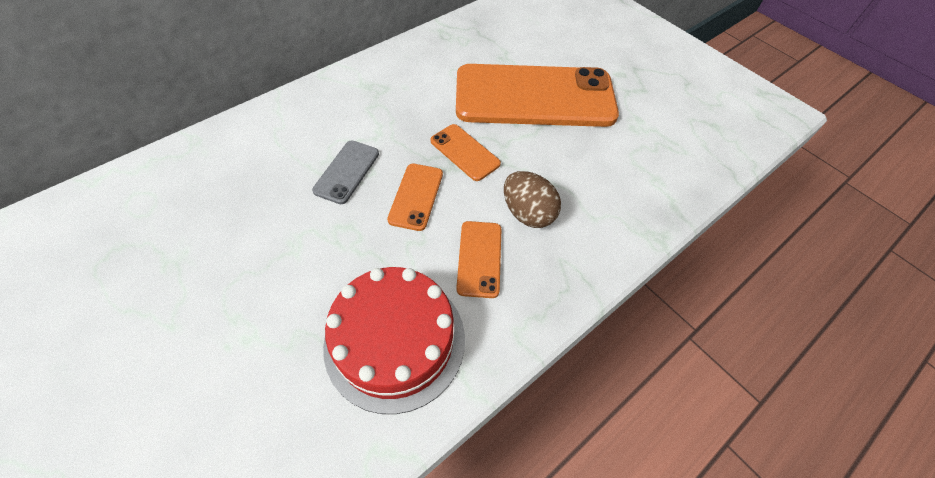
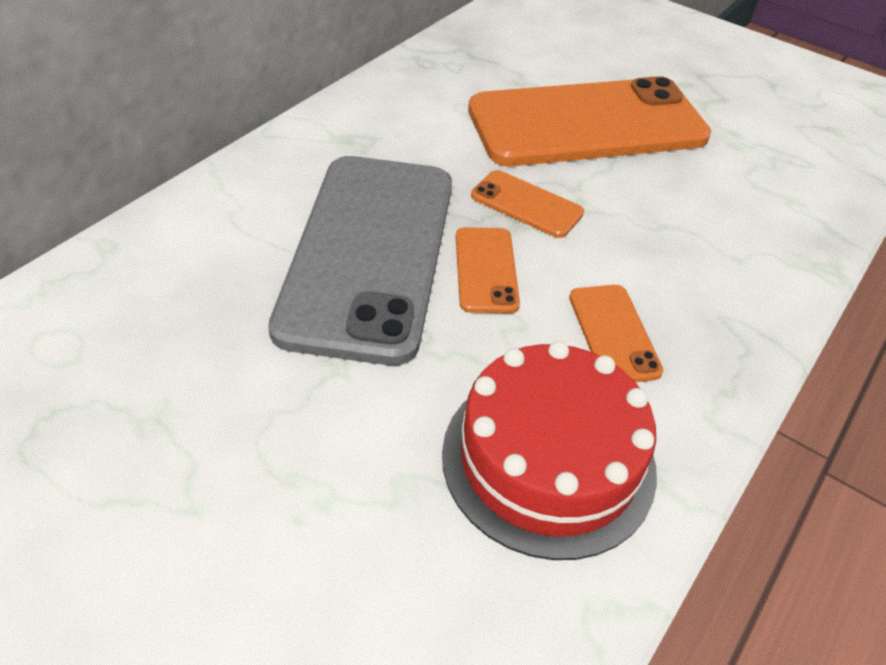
camera: 15 degrees left, 10 degrees down
grey phone [312,141,379,204] -> grey phone [268,156,452,366], size x2.39
brown egg [504,171,561,228] -> none

